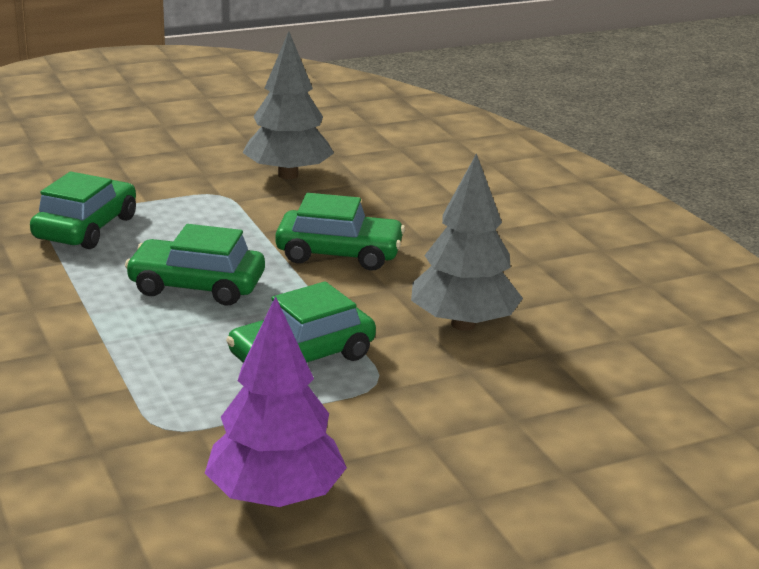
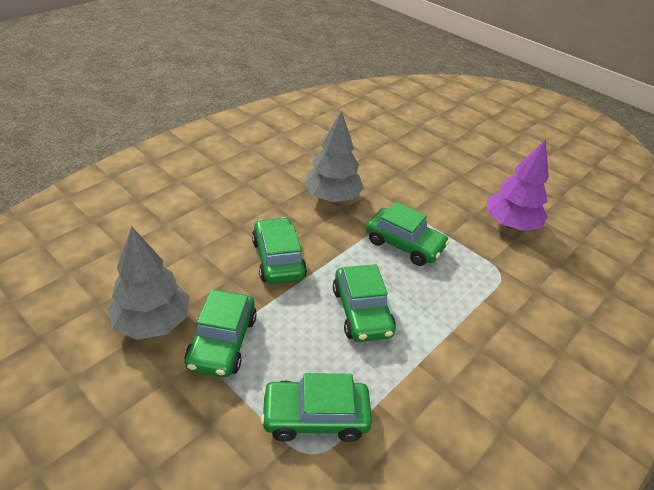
camera: 115 degrees left, 15 degrees up
none -> green car [185,290,257,377]

